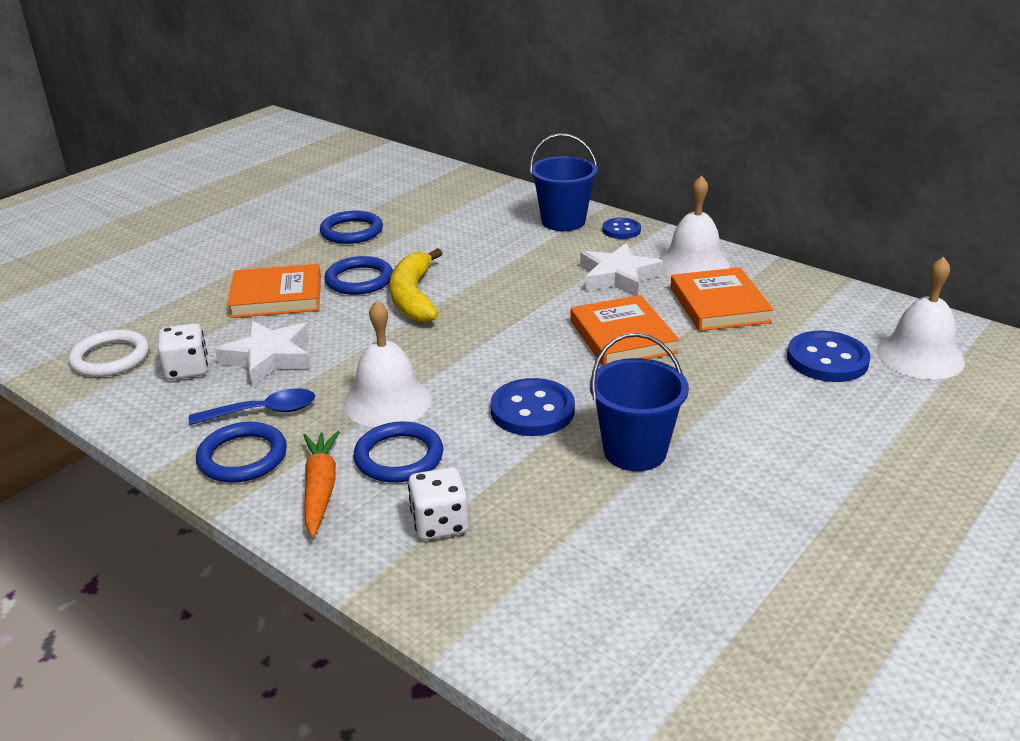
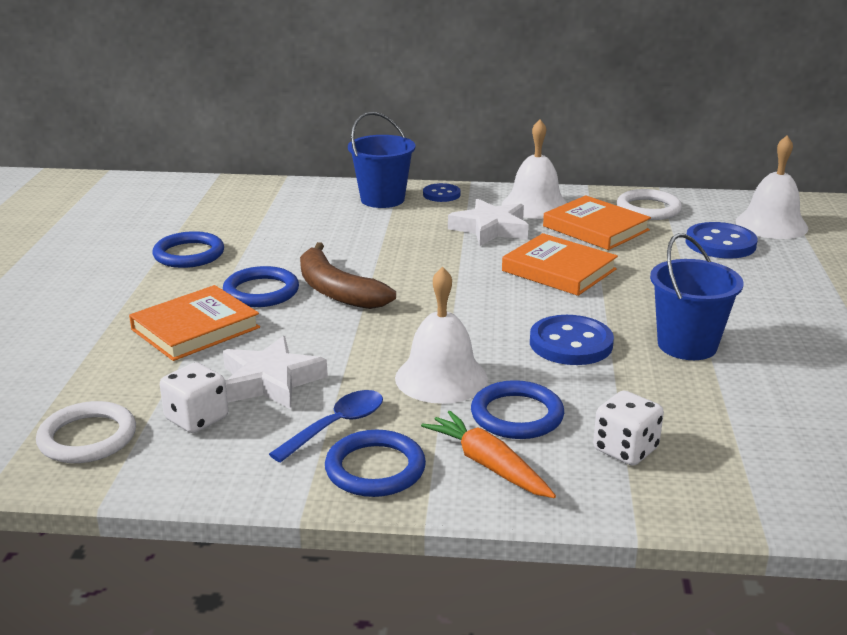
camera: 35 degrees left, 5 degrees down
yellow banana [390,248,442,323] -> brown banana [300,242,396,309]
none -> white ring [617,189,682,220]

